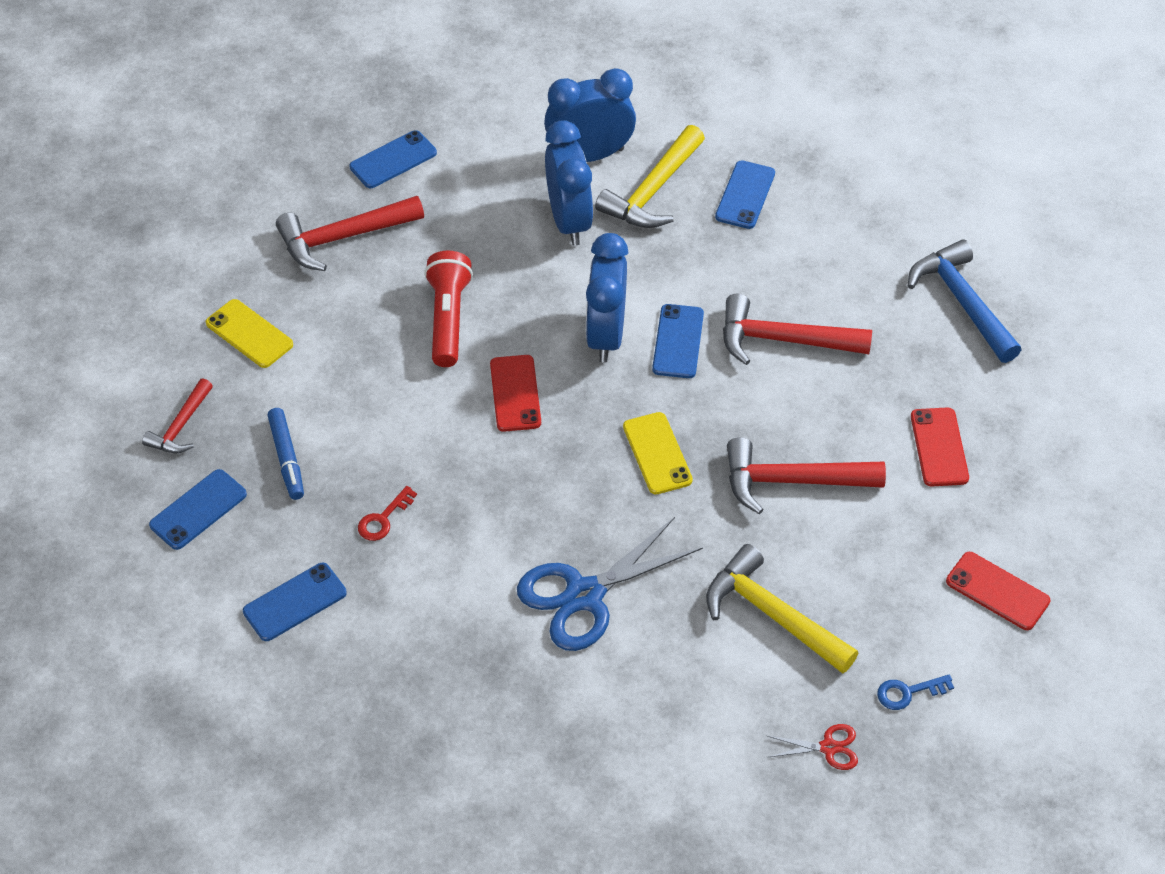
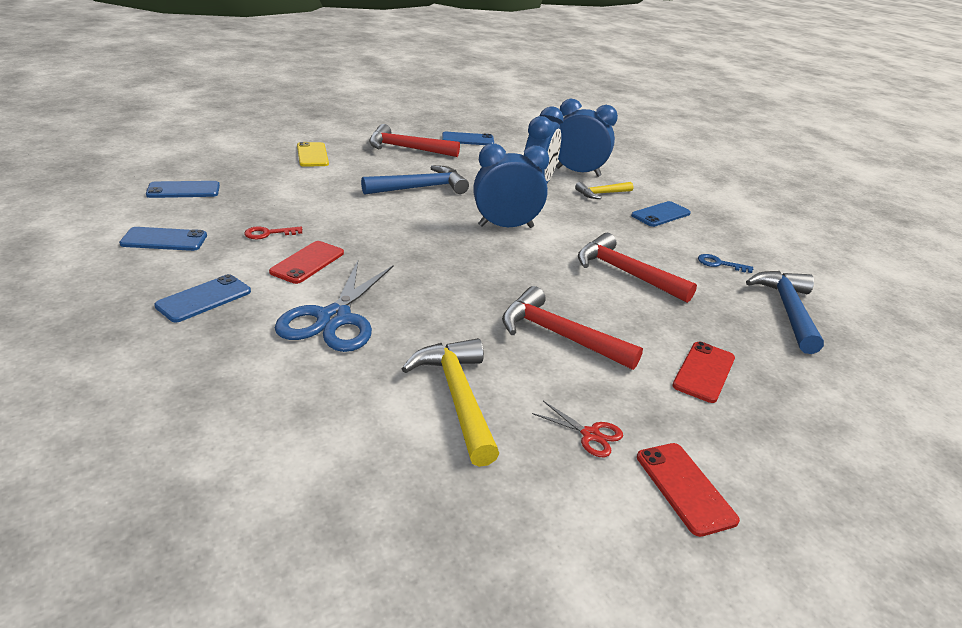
camera: 30 degrees right, 20 degrees down
red hammer [142,378,213,453] -> none
blue marker [267,408,304,500] -> none
red flashlight [424,251,473,367] -> blue hammer [361,165,469,195]
red phone [490,355,541,432] -> red phone moved to [269,241,344,284]
blue scissors [517,517,703,651] -> blue scissors turned 75 degrees counterclockwise [275,261,394,352]
blue clock [586,233,628,363] -> blue clock turned 45 degrees clockwise [473,144,549,228]
yellow hammer [595,125,705,228] -> yellow hammer [575,182,633,199], size x0.60
yellow phone [623,412,693,494] -> none
blue phone [652,304,704,378] -> blue phone moved to [154,274,251,322]
red scissors [767,724,858,770] -> red scissors moved to [532,401,623,457]
blue key [877,675,954,710] -> blue key moved to [698,254,753,273]

